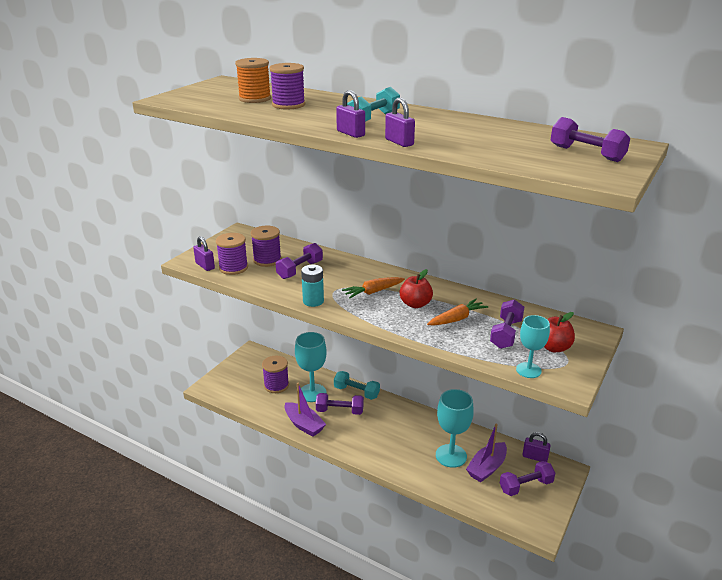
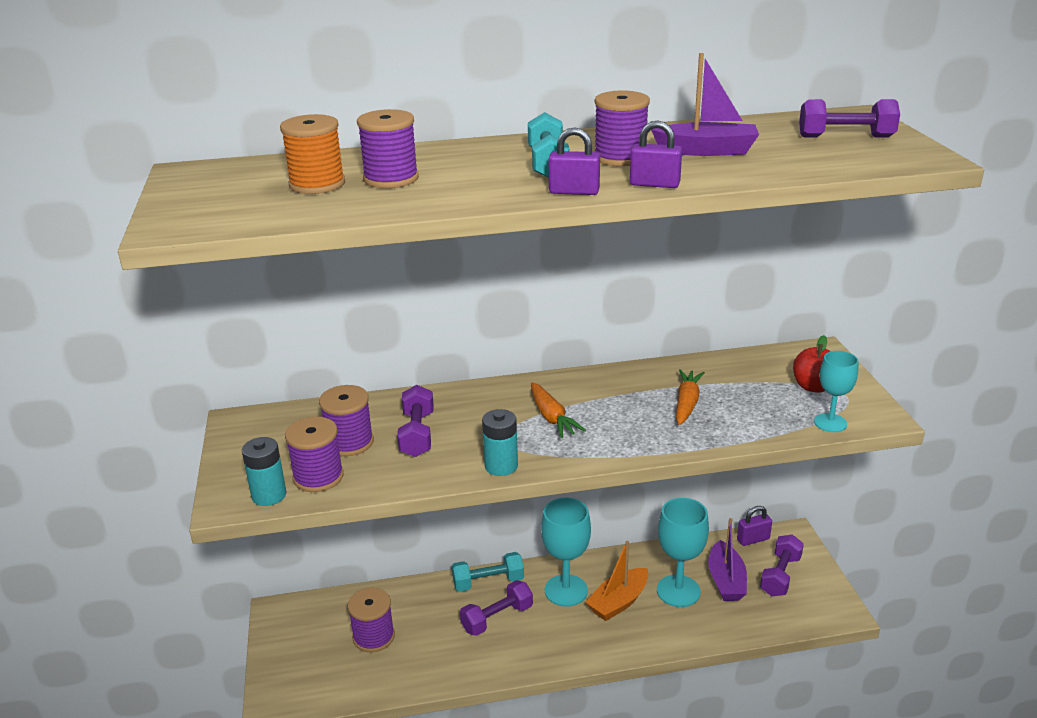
camera: 40 degrees left, 0 degrees up
purple padlock [193,236,215,271] -> turquoise battery [242,437,286,506]
purple boat [284,383,326,437] -> purple boat moved to [651,53,759,156]
turquoise goblet [295,332,327,402] -> turquoise goblet moved to [541,498,591,606]
orange carrot [342,277,405,299] -> orange carrot turned 45 degrees counterclockwise [531,383,586,438]
red apple [400,269,433,308] -> none
purple dumbbell [490,299,524,349] -> none
none -> orange boat [585,540,648,621]
none -> purple spool [594,90,650,166]

